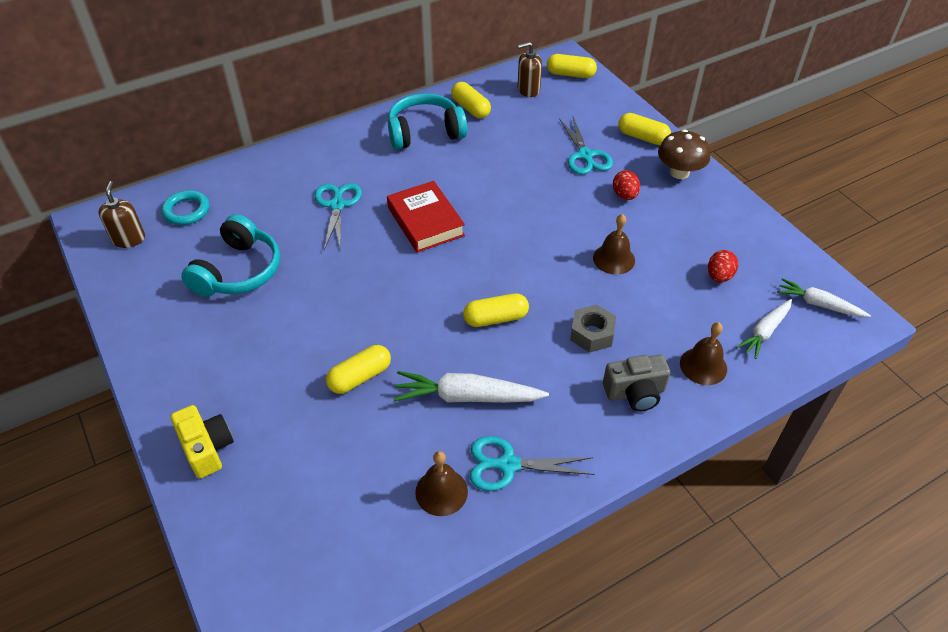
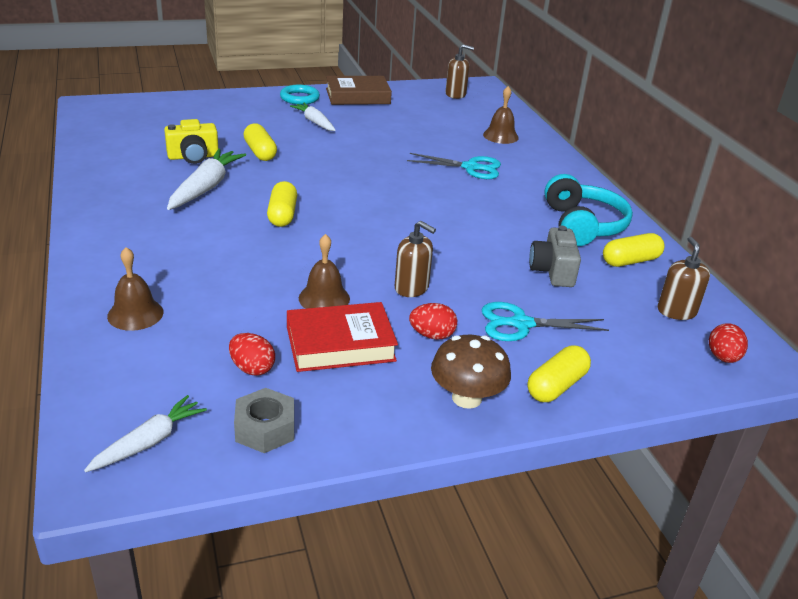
camera: 100 degrees right, 15 degrees down
turquoise ring [161,190,209,225] -> turquoise ring moved to [280,85,320,105]
yellow camera [171,405,234,479] -> yellow camera moved to [164,119,218,164]
turquoise headphones [181,214,280,297] -> none
red book [387,181,465,253] -> red book moved to [287,302,398,372]
brown bell [415,451,468,516] -> brown bell moved to [483,86,519,144]
turquoise scissors [470,436,594,491] -> none
yellow capsule [547,54,597,78] -> red egg [709,323,748,363]
grey nut [570,304,616,353] -> grey nut moved to [234,388,294,453]
grey camera [603,355,670,412] -> grey camera moved to [529,226,581,287]
white carrot [736,299,792,359] -> white carrot moved to [290,103,336,131]
none -> brown book [326,76,392,105]
none -> brown soap dispenser [395,221,436,297]

